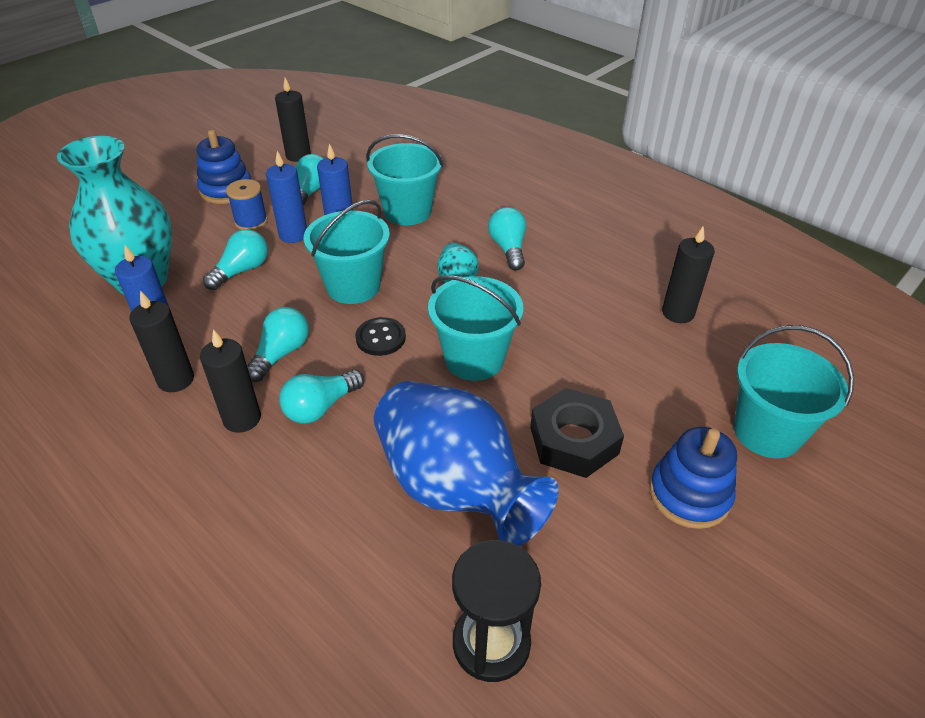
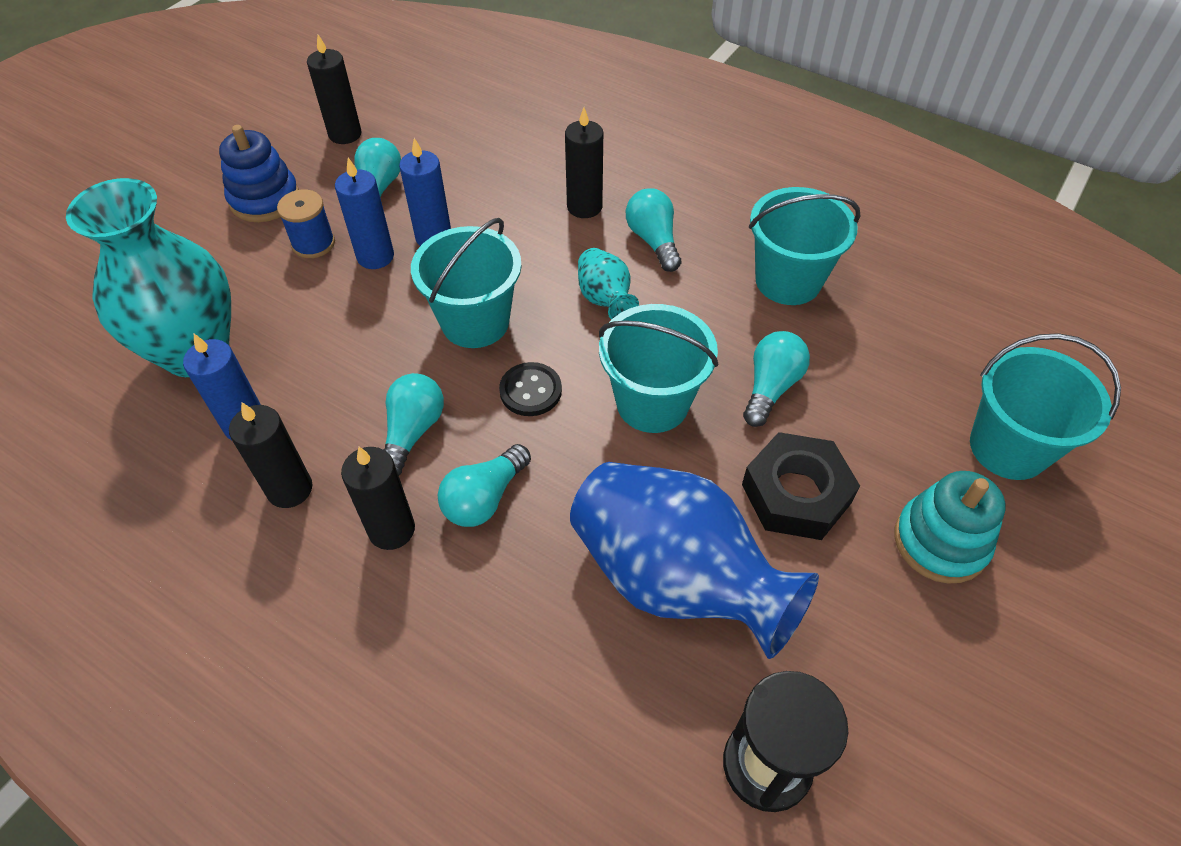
camera: 10 degrees left, 10 degrees up
turquoise light bulb [203,229,268,290] -> turquoise light bulb moved to [743,331,810,427]
turquoise bucket [366,134,444,225] -> turquoise bucket moved to [749,187,861,305]
blue stacking toy [649,427,737,529] -> turquoise stacking toy [894,471,1006,583]
black candle [662,226,715,323] -> black candle moved to [565,107,603,218]

